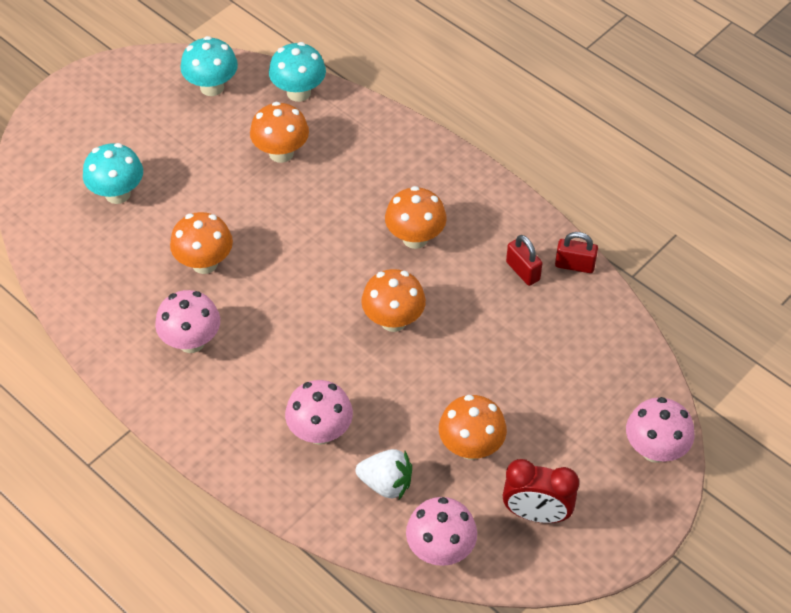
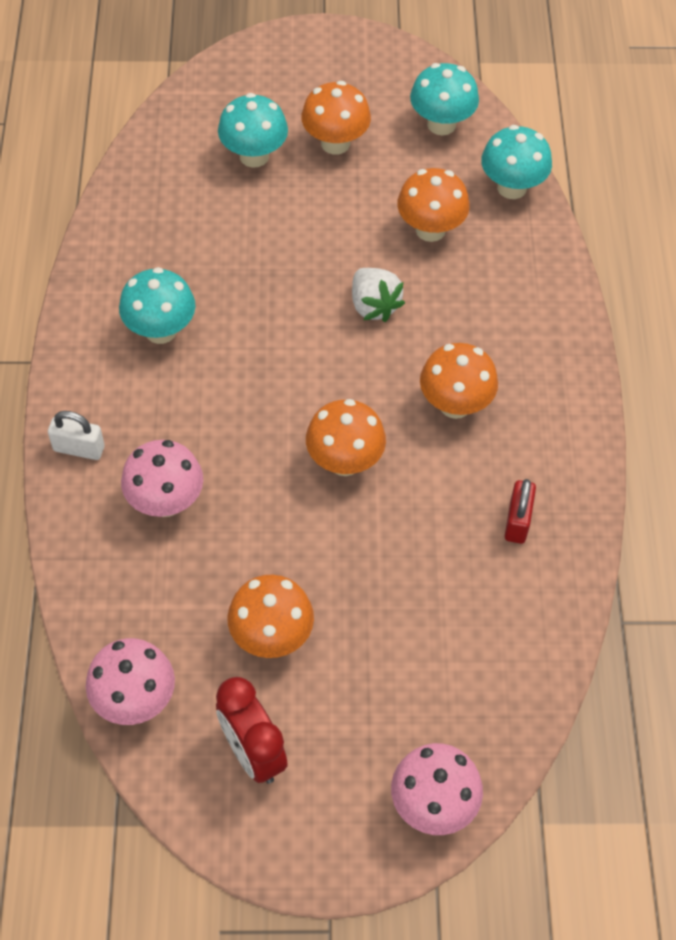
camera: 45 degrees right, 5 degrees up
pink mushroom [155,290,220,353] -> turquoise mushroom [119,267,196,344]
orange mushroom [170,212,233,274] -> orange mushroom moved to [301,81,371,155]
white strawberry [356,449,412,499] -> white strawberry moved to [352,268,405,322]
red padlock [555,232,598,273] -> none
none -> white padlock [48,411,105,460]

